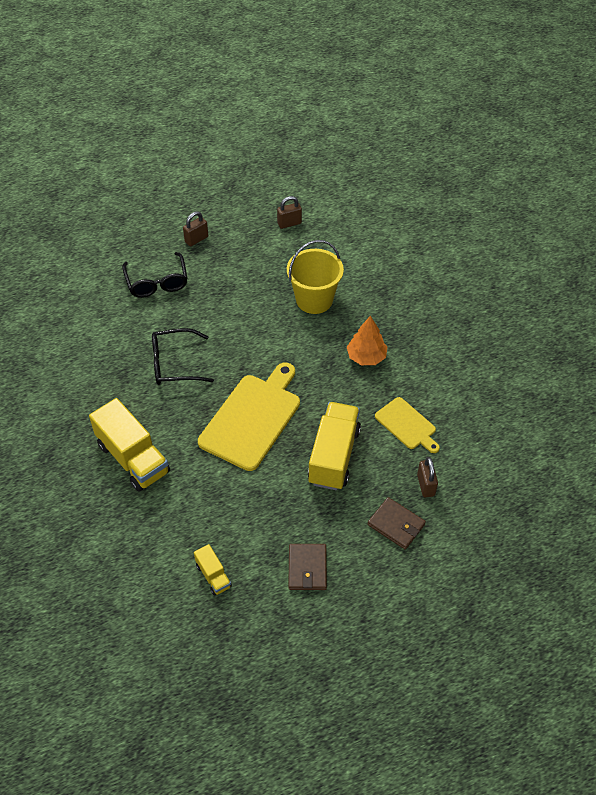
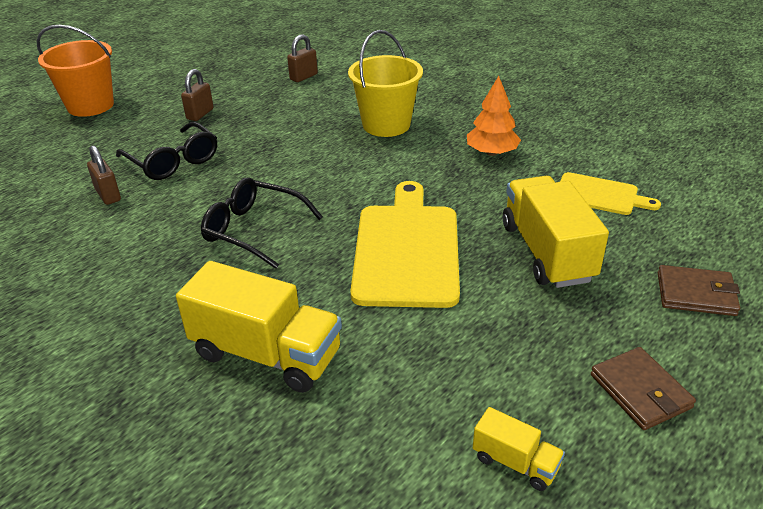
camera: 25 degrees left, 15 degrees down
black glasses [152,328,214,385] -> black glasses turned 60 degrees clockwise [201,177,323,269]
brown padlock [417,457,438,498] -> brown padlock moved to [87,145,121,205]
none -> orange bucket [37,25,114,117]

